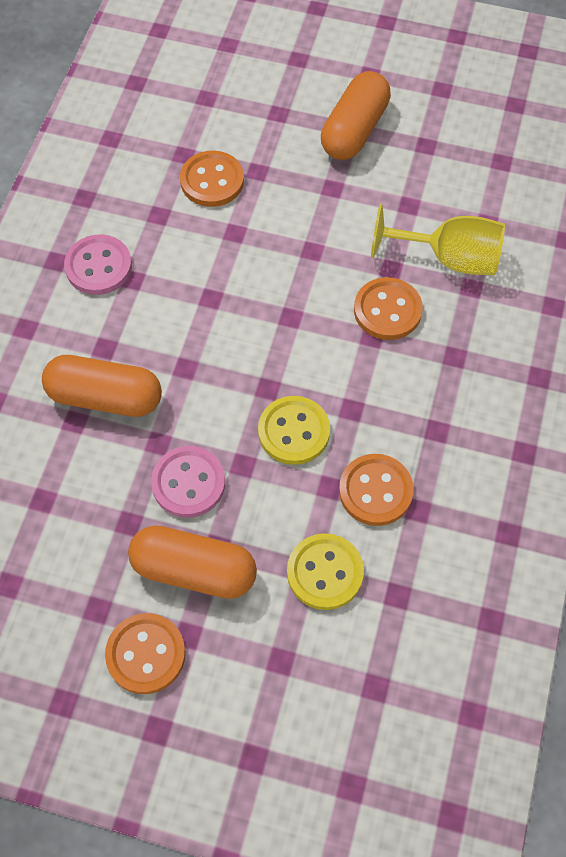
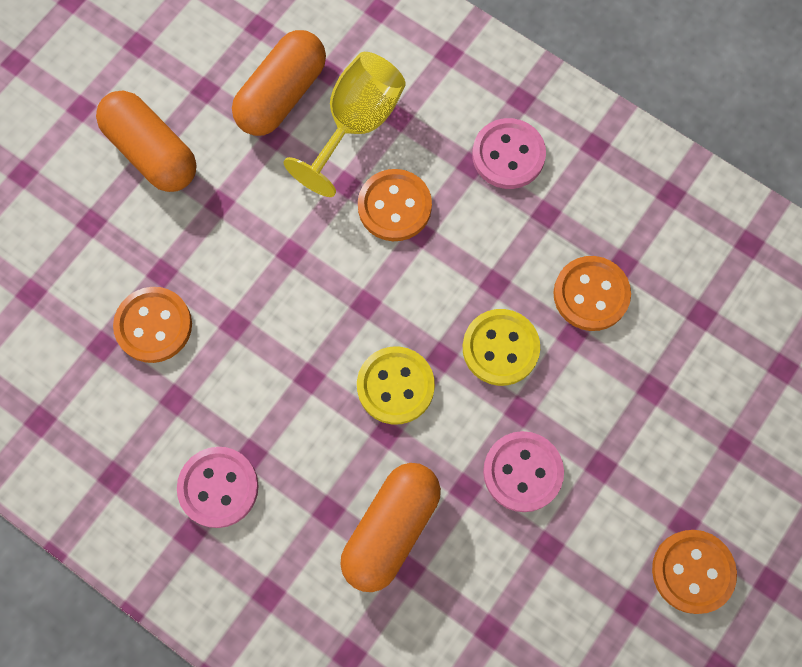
camera: 70 degrees left, 10 degrees up
orange capsule [128,525,257,599] -> orange capsule moved to [232,30,326,136]
yellow button [287,533,364,610] -> yellow button moved to [357,346,435,424]
none -> pink button [472,118,546,189]

